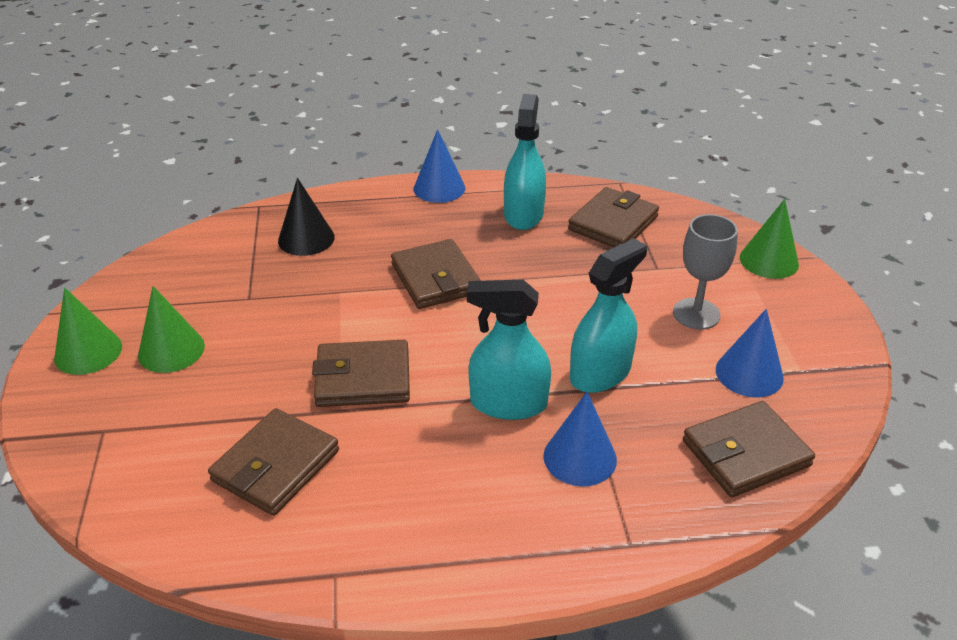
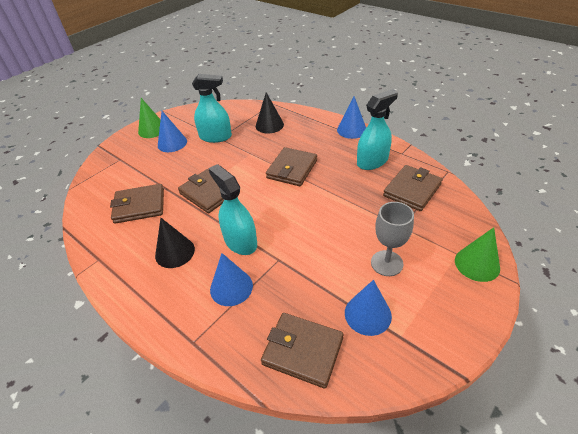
camera: 50 degrees right, 5 degrees up
green cone [138,286,205,373] -> blue cone [158,111,187,152]
brown wallet [568,187,659,248] -> brown wallet turned 45 degrees counterclockwise [383,165,443,211]
turquoise spray bottle [570,238,647,393] -> turquoise spray bottle moved to [192,74,232,143]
none -> black cone [155,218,195,268]

